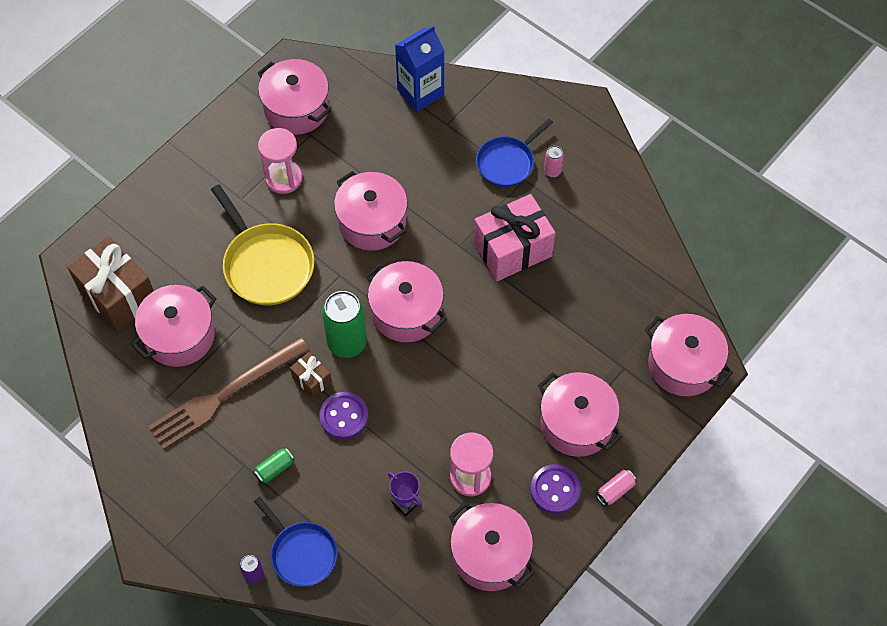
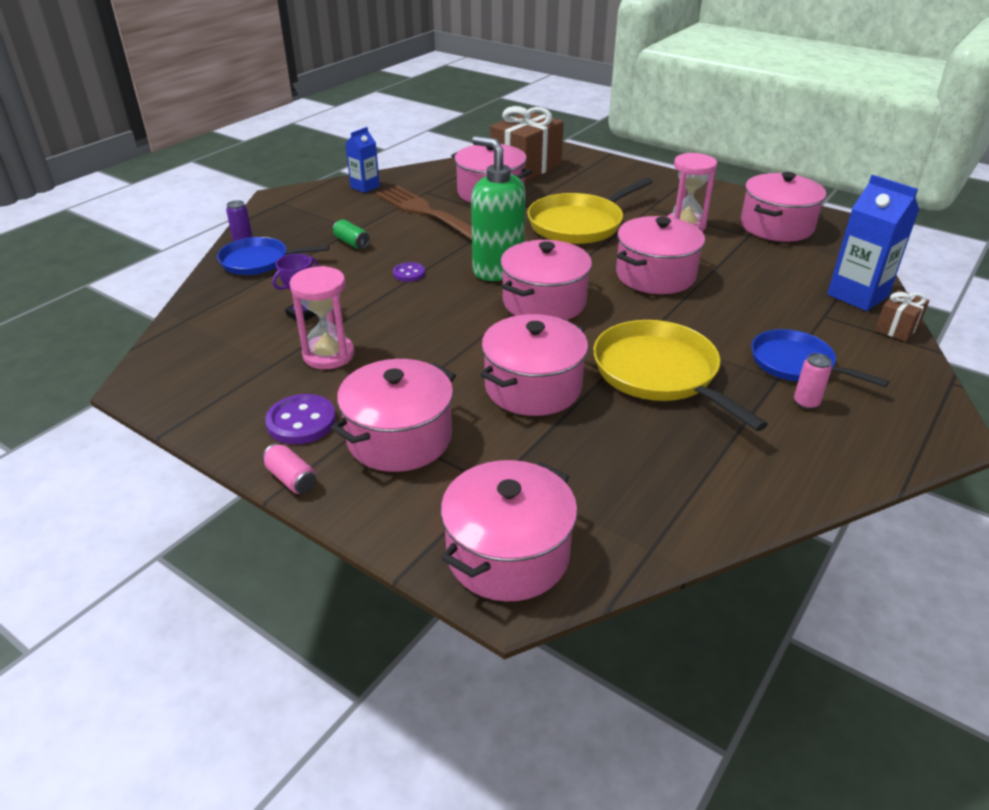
camera: 85 degrees right, 25 degrees down
blue pan [254,497,337,587] -> blue pan turned 45 degrees clockwise [217,237,329,275]
brown gift [290,352,332,398] -> brown gift moved to [875,290,929,342]
purple button [319,392,368,439] -> purple button [393,262,425,282], size x0.61
green can [322,291,367,358] -> green soap dispenser [471,136,526,281]
pink pot [449,502,535,591] -> pink pot moved to [480,314,588,416]
pink gift [474,194,555,281] -> yellow pan [593,320,768,431]
none -> blue carton [345,127,380,193]

